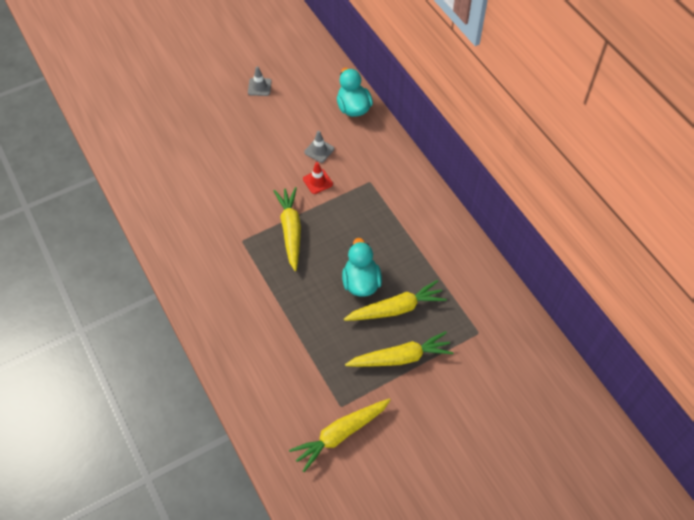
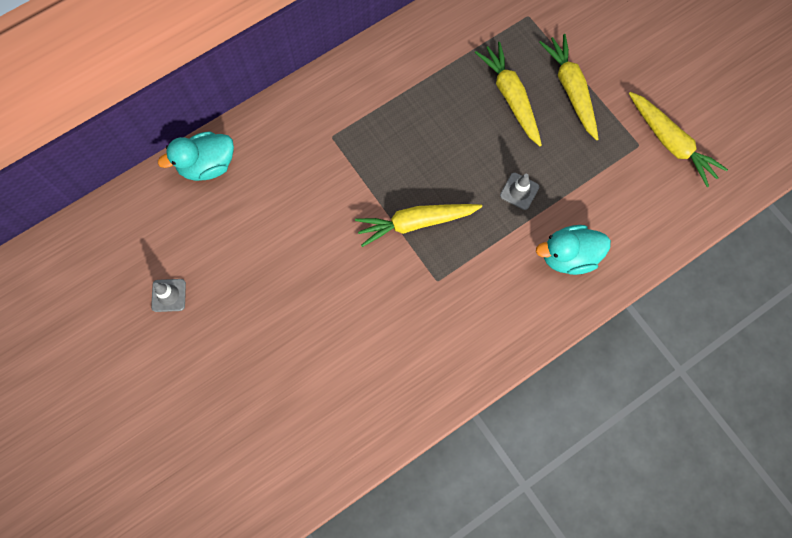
camera: 95 degrees left, 15 degrees up
red traffic cone [303,162,333,194] -> none
grey traffic cone [304,131,334,163] -> grey traffic cone moved to [500,173,539,210]
turquoise duck [342,238,382,297] -> turquoise duck moved to [536,225,611,275]

